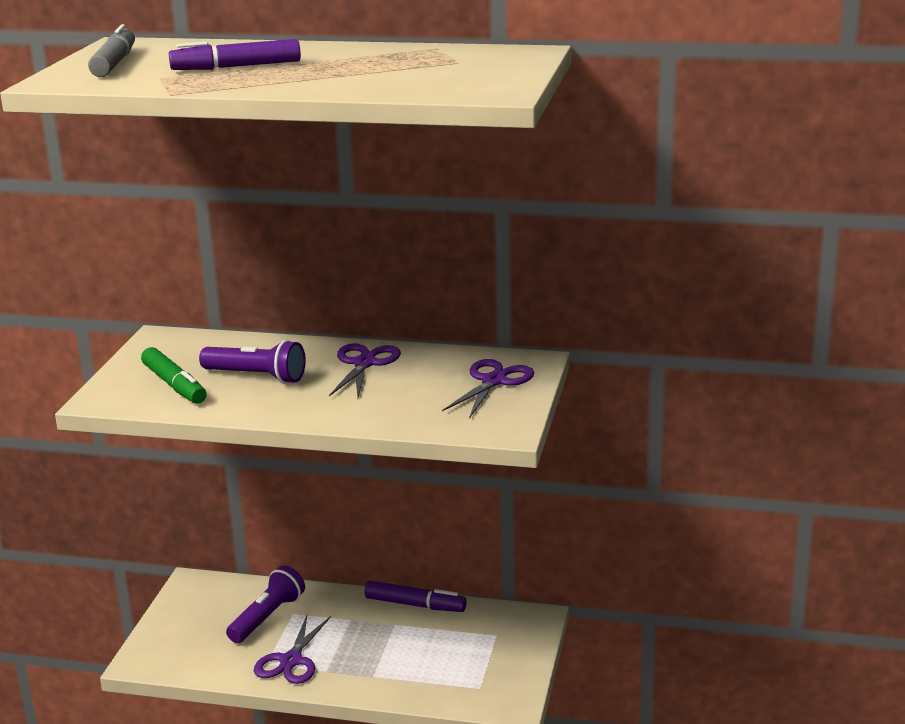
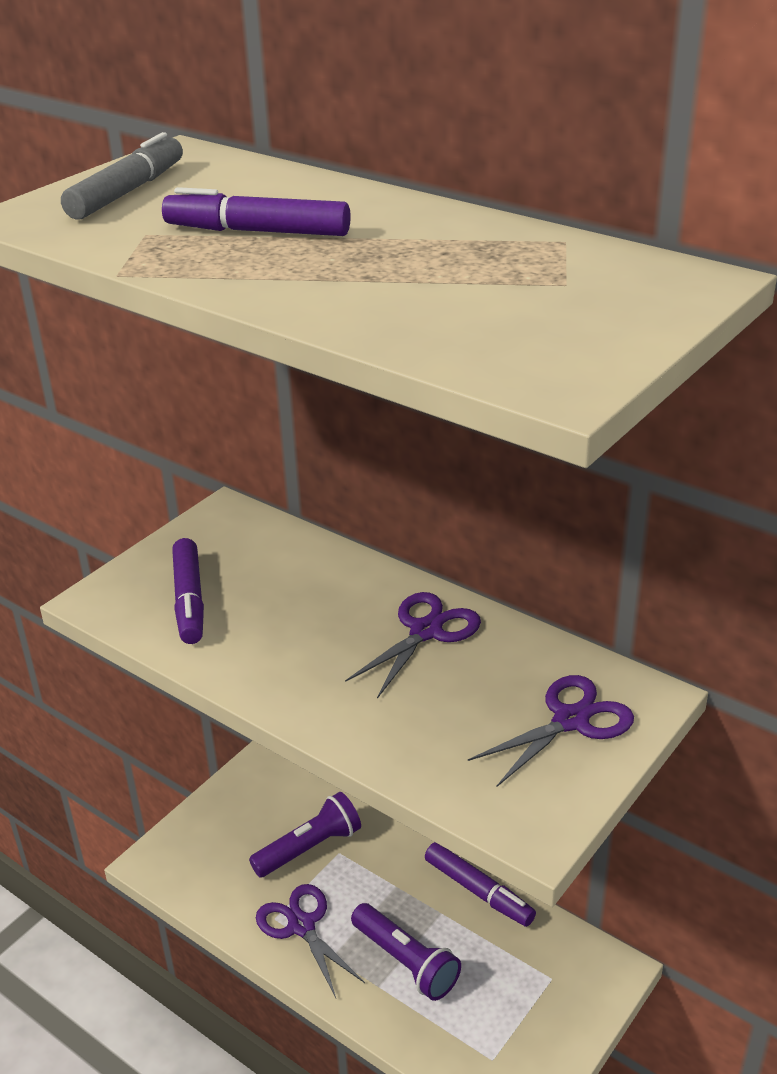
camera: 25 degrees right, 10 degrees up
green marker [141,347,207,404] -> purple marker [172,538,204,644]
purple flashlight [199,340,306,384] -> purple flashlight moved to [351,903,461,1001]
purple scissors [254,615,331,684] -> purple scissors turned 105 degrees clockwise [256,884,365,998]

